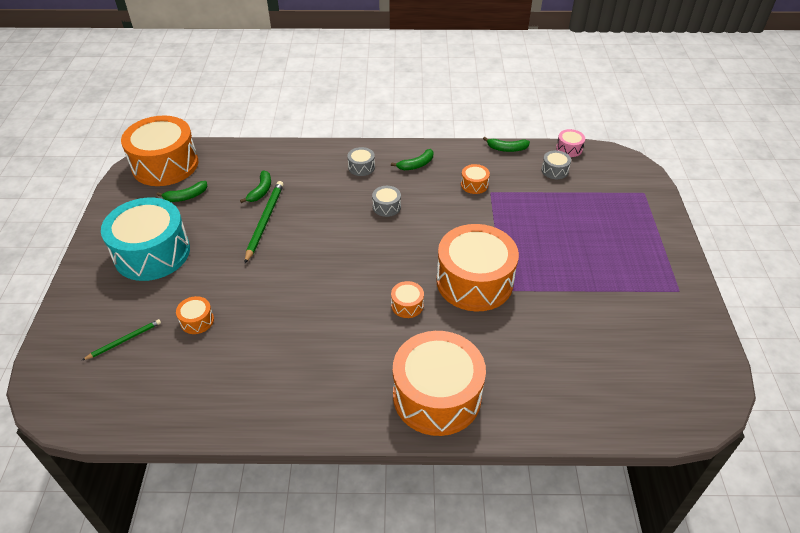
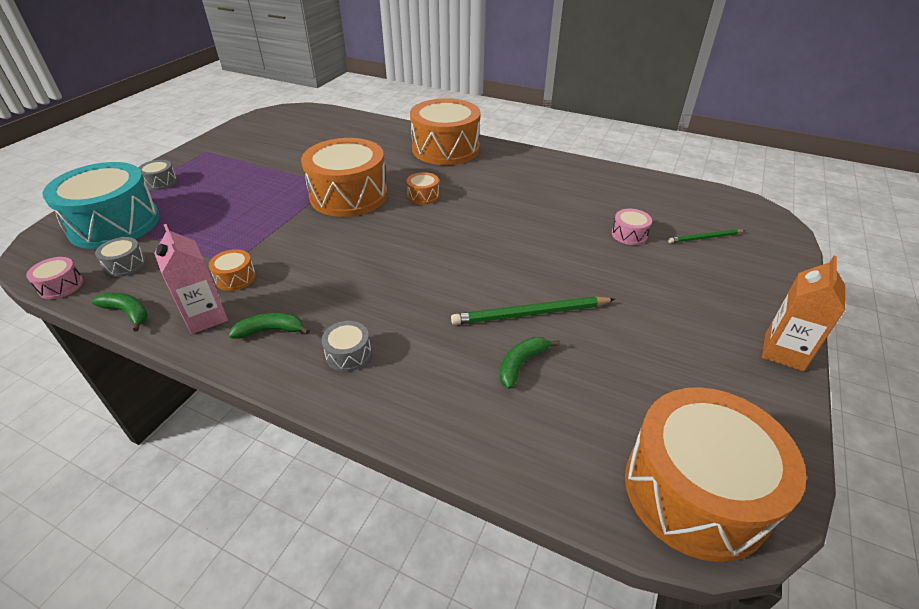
camera: 155 degrees left, 5 degrees down
turquoise drum [101,198,190,281] -> turquoise drum moved to [43,162,160,249]
green banana [157,181,207,202] -> none
orange drum [176,296,214,334] -> pink drum [612,209,652,245]
green pencil [245,181,284,263] -> green pencil turned 45 degrees clockwise [451,296,615,325]
grey drum [372,186,401,217] -> grey drum moved to [138,160,177,190]
none -> pink carton [154,224,228,334]
none -> orange carton [762,256,845,371]

